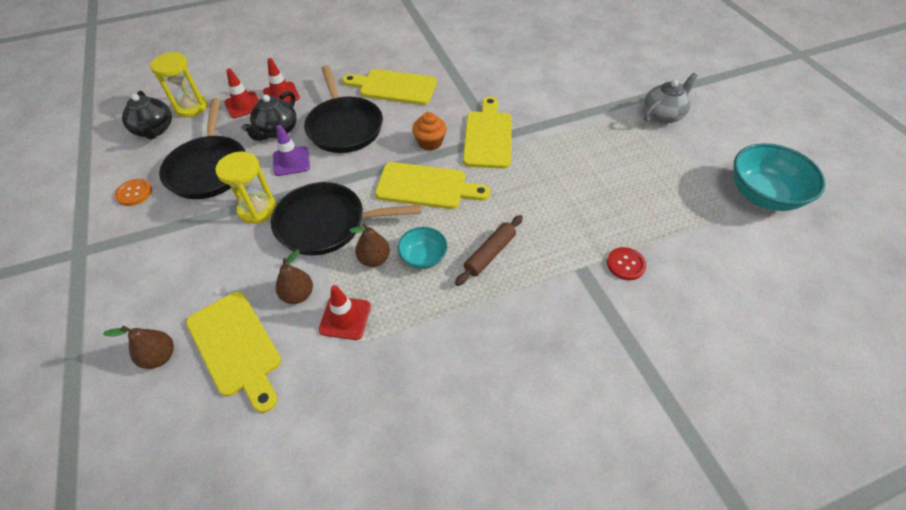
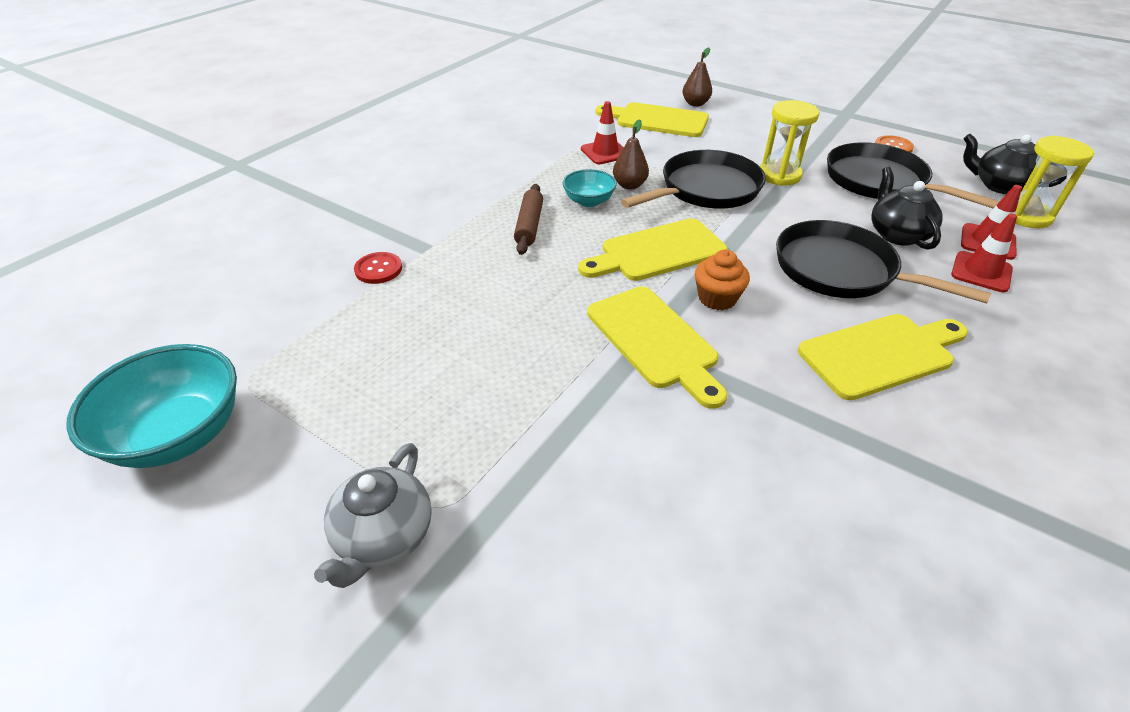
camera: 145 degrees right, 10 degrees down
purple traffic cone [273,125,310,176] -> none
brown pear [276,250,313,304] -> none

